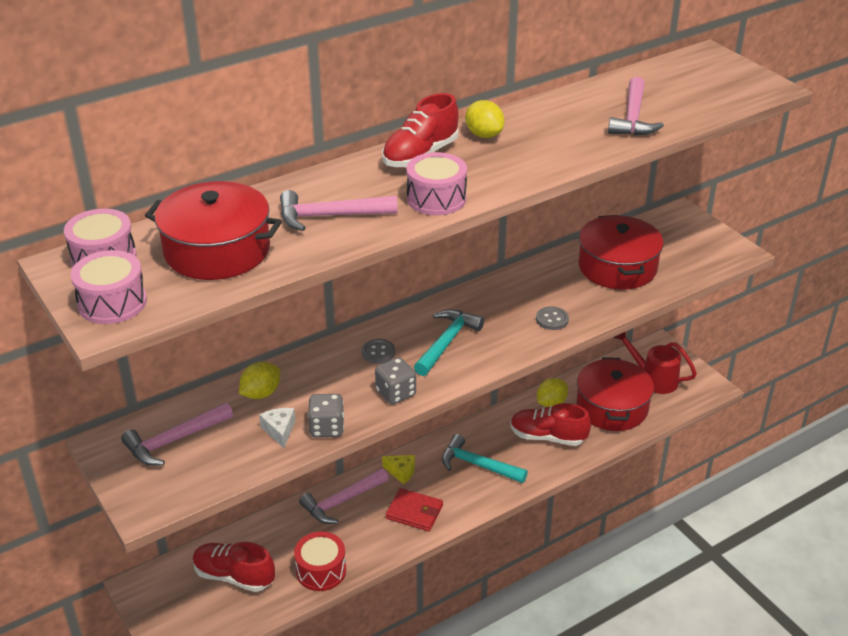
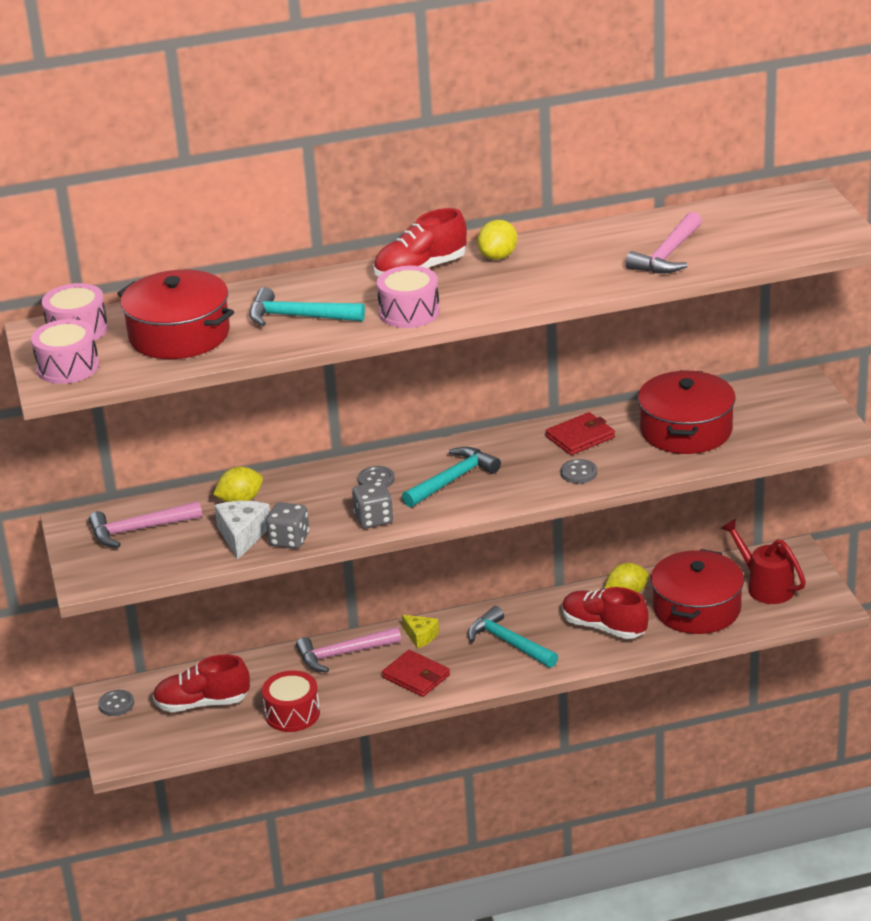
camera: 20 degrees right, 5 degrees down
red shoe [193,542,275,592] -> red shoe turned 45 degrees counterclockwise [153,654,250,712]
white cheese [259,408,296,448] -> white cheese [215,501,270,560], size x1.51
pink hammer [280,190,398,231] -> turquoise hammer [250,287,365,326]
yellow lemon [465,100,505,138] -> yellow lemon turned 45 degrees clockwise [477,220,517,260]
none -> grey button [98,690,134,716]
none -> red wallet [546,412,615,455]

